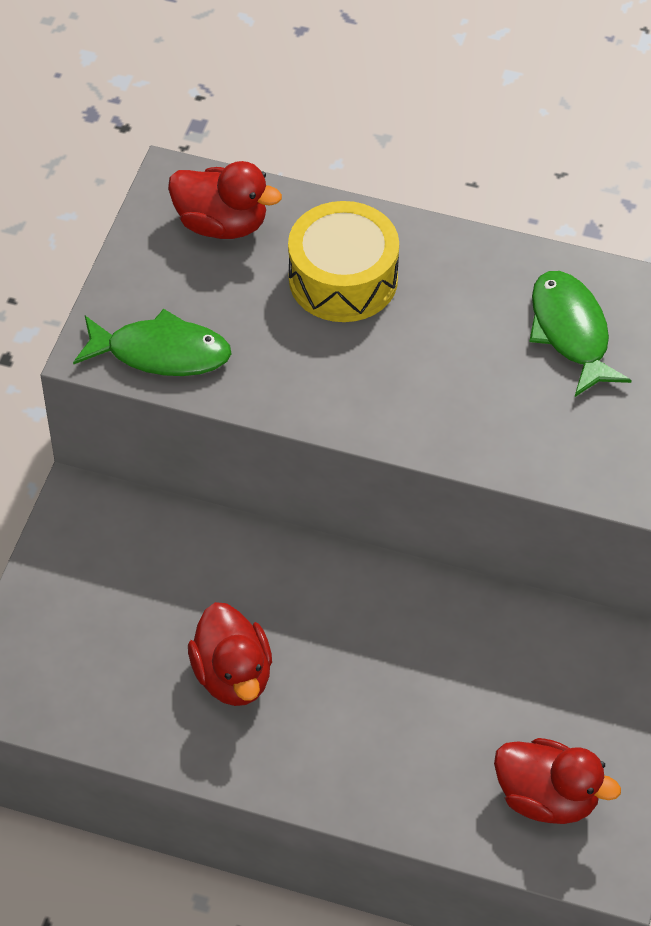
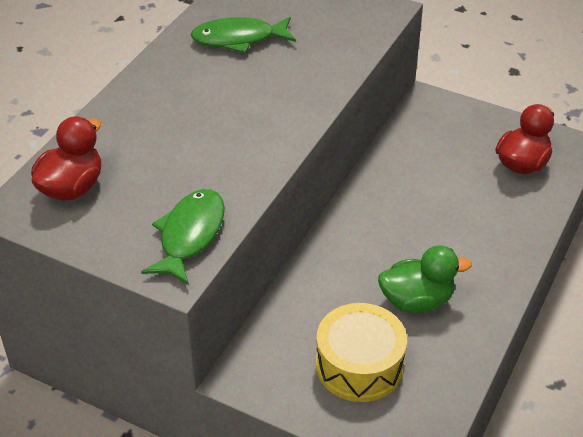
camera: 80 degrees left, 10 degrees down
red duck [188,602,272,706] -> green duck [378,246,472,313]
yellow drum [288,201,399,322] -> yellow drum moved to [316,303,407,402]

